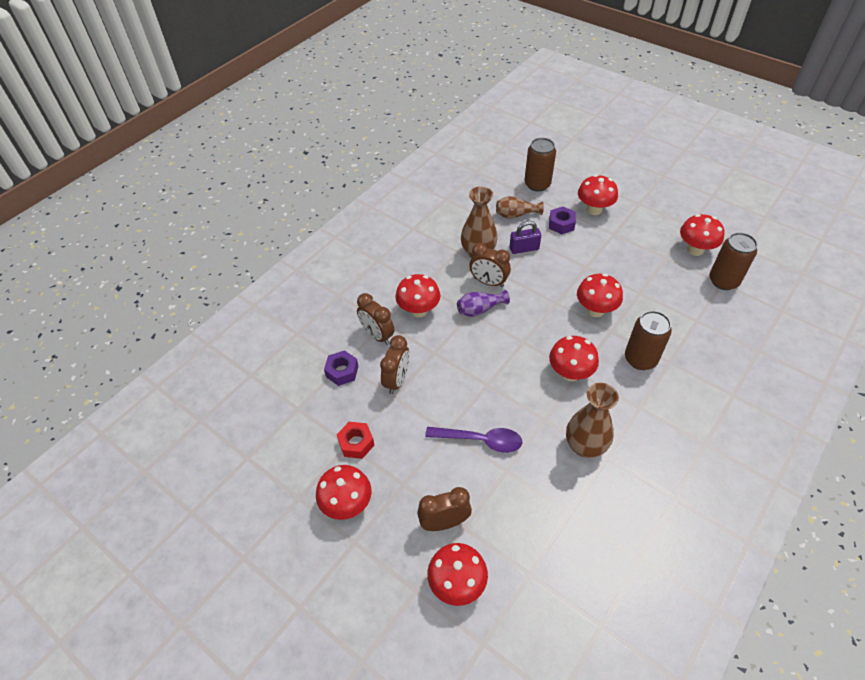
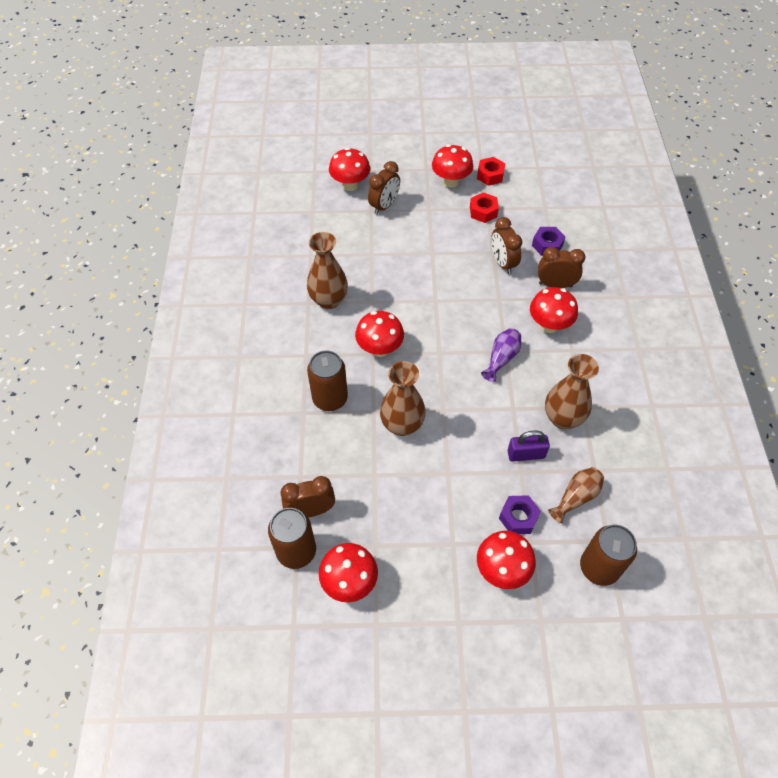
camera: 140 degrees right, 5 degrees up
purple spoon [425,427,522,453] -> none
brown clock [470,243,511,287] -> brown clock moved to [281,476,335,518]
purple padlock [510,221,541,254] -> purple padlock turned 45 degrees clockwise [508,430,550,462]
red mushroom [577,273,623,317] -> brown vase [380,361,426,436]
none -> red nut [477,157,505,186]

